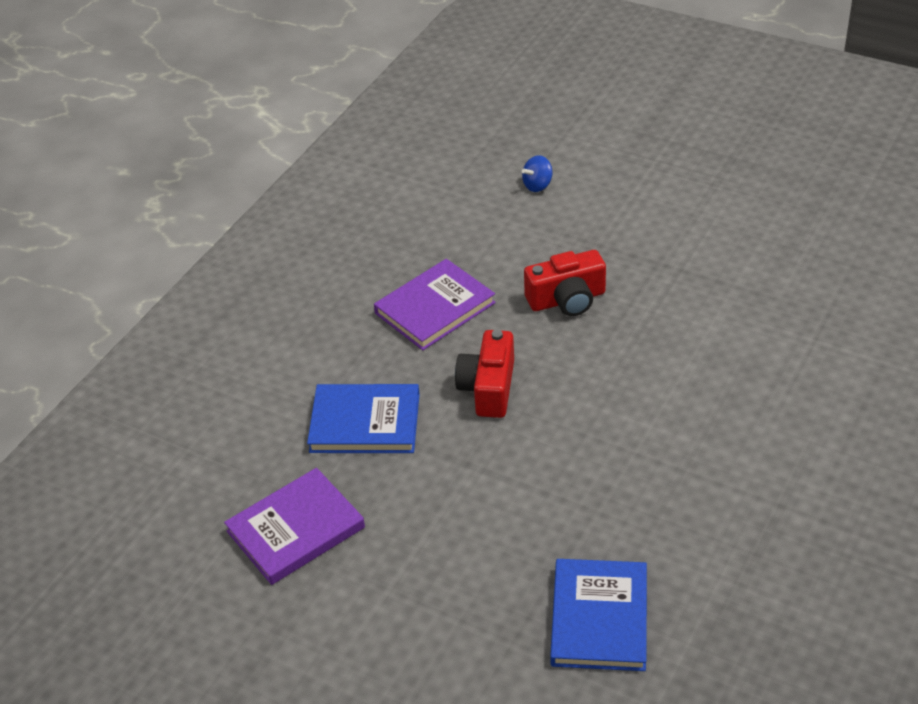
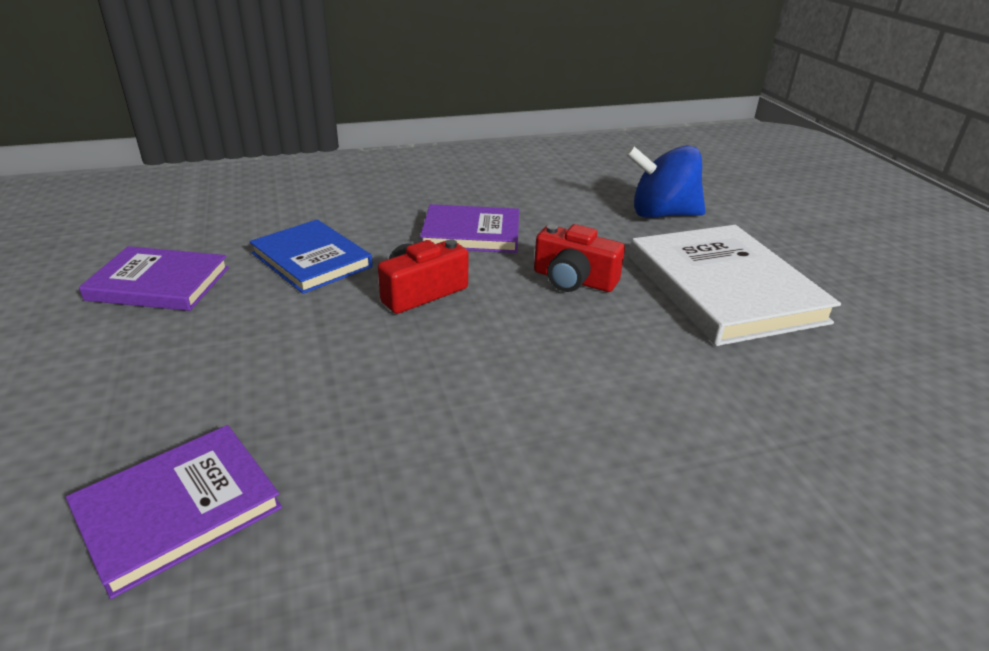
camera: 40 degrees right, 10 degrees down
blue spinning top [522,155,552,192] -> blue spinning top [626,145,706,218], size x2.31
blue book [550,559,647,671] -> purple book [66,425,282,599]
none -> white book [629,225,841,346]

